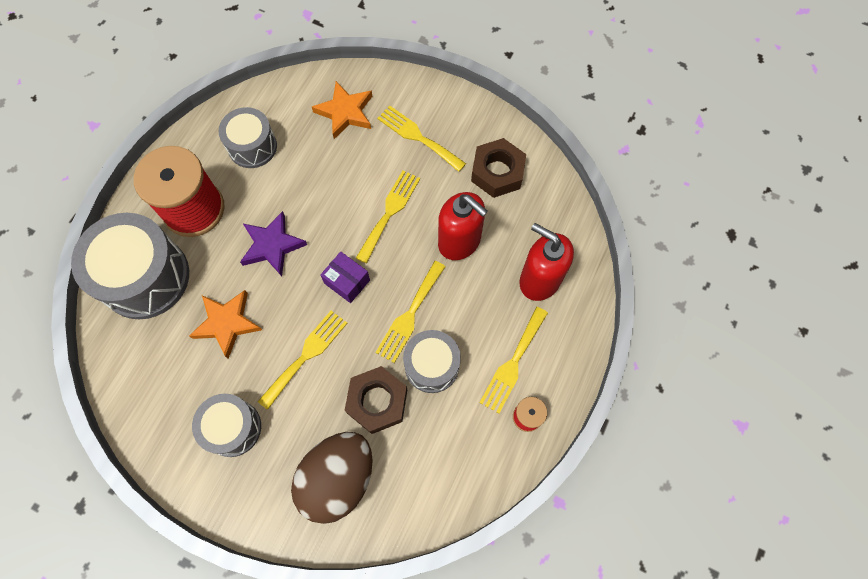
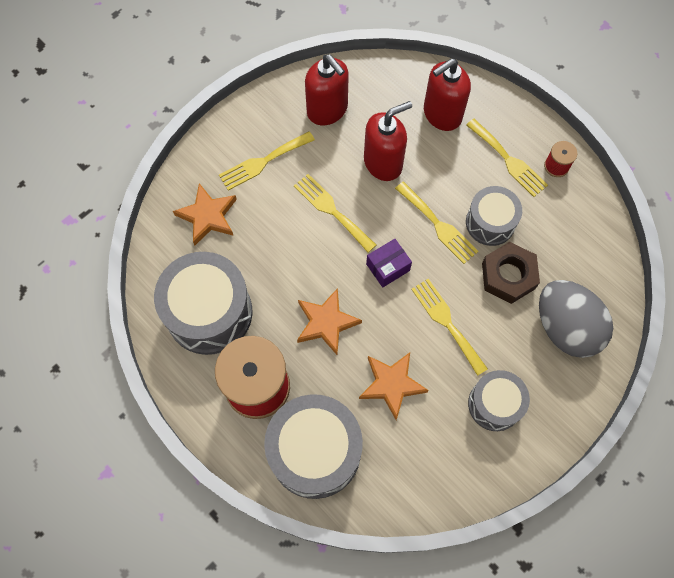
camera: 70 degrees left, 0 degrees up
grey drum [218,107,277,168] -> grey drum [154,252,252,355], size x1.68
purple star [240,211,307,276] -> orange star [297,288,362,355]
brown egg [291,432,373,524] -> grey egg [539,280,613,358]
brown nut [471,138,526,198] -> red soap dispenser [305,54,349,125]

